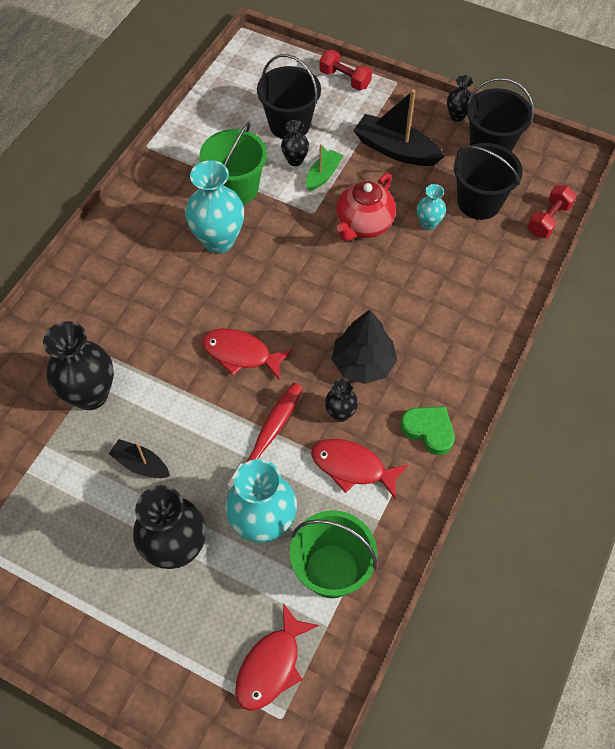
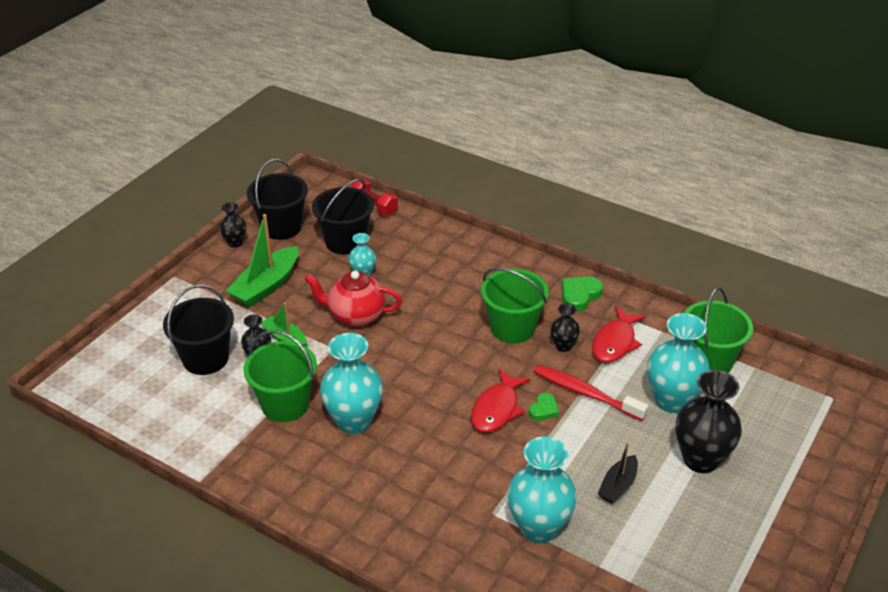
camera: 85 degrees left, 20 degrees down
black vase [43,321,114,410] -> turquoise vase [507,436,577,543]
red fish [235,603,319,711] -> none
red dumbbell [319,50,372,91] -> none
black tree [332,309,397,384] -> green bucket [481,268,549,343]
red teapot [336,173,396,241] -> red teapot turned 150 degrees clockwise [305,271,402,326]
black boat [353,90,445,166] -> green boat [226,214,298,307]
none -> green heart [529,393,559,421]

